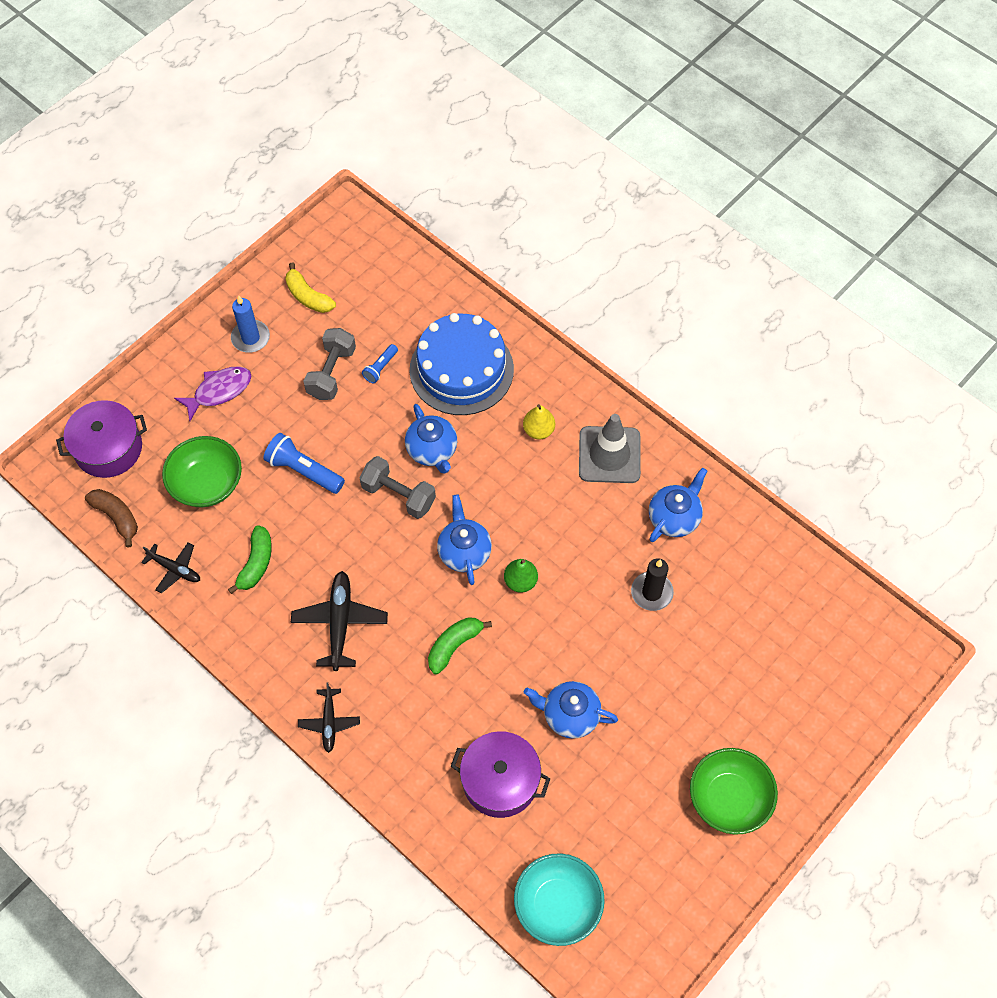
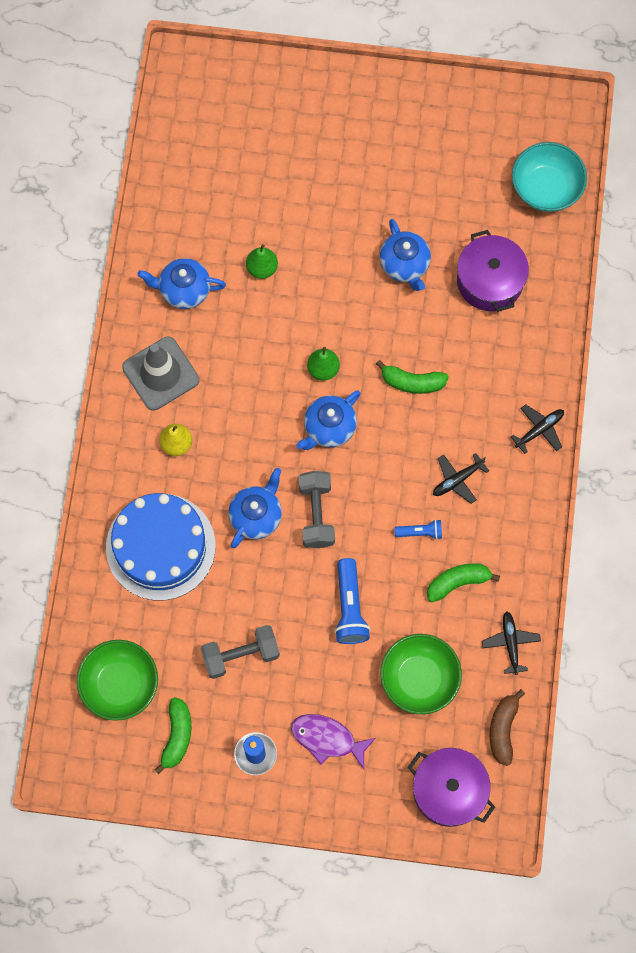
camera: 125 degrees left, 10 degrees up
yellow banana [286,262,336,313] -> green banana [154,697,191,774]
black plane [291,571,388,671] -> black plane [433,453,489,504], size x0.62
blue flashlight [362,344,398,383] -> blue flashlight moved to [395,519,442,540]
black candle [631,558,674,611] -> green pear [246,244,278,279]
green bowl [690,748,778,835] -> green bowl moved to [77,640,158,721]

